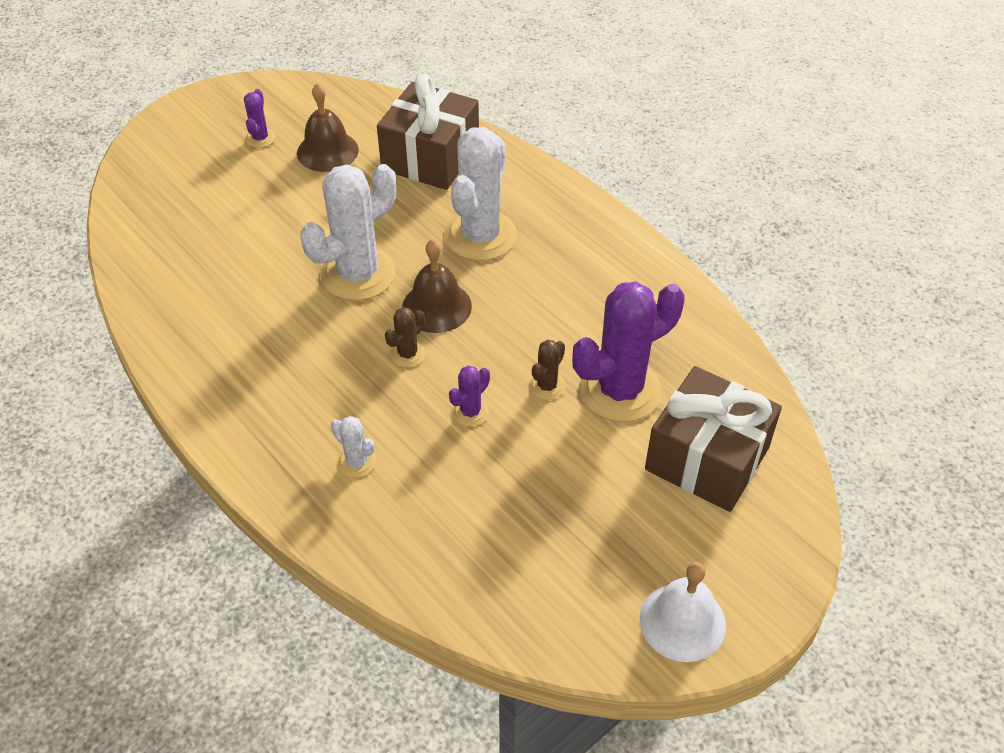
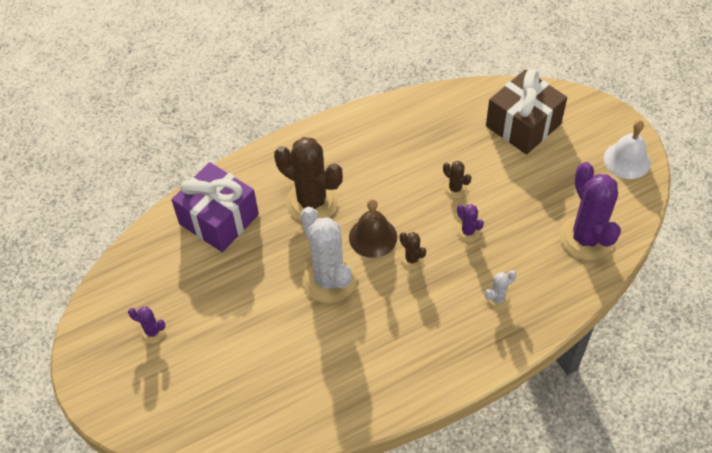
camera: 75 degrees left, 5 degrees up
brown bell [297,83,359,172] -> none
brown gift [377,74,479,190] -> purple gift [171,162,259,252]
white cactus [444,127,517,261] -> brown cactus [274,137,343,221]
purple cactus [572,281,684,422] -> purple cactus moved to [559,162,621,261]

